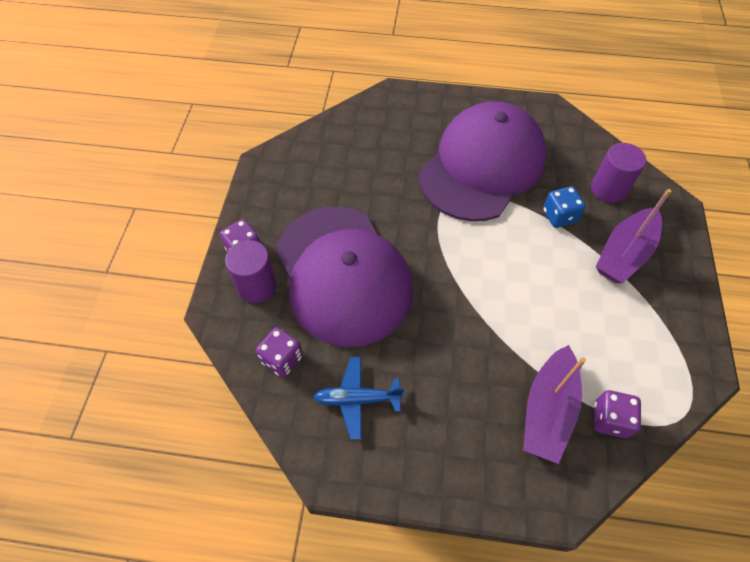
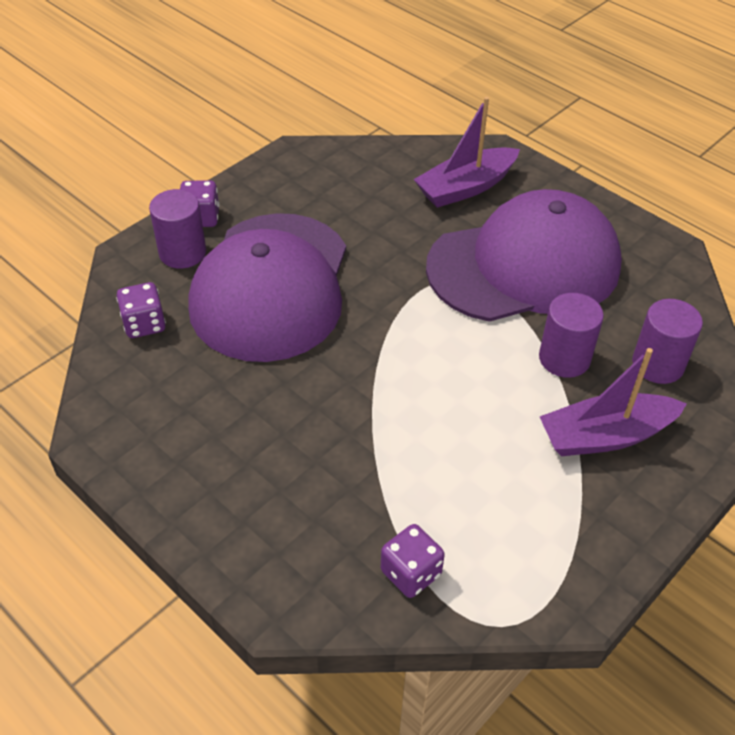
camera: 35 degrees right, 10 degrees down
blue plane [314,357,404,439] -> none
purple boat [523,345,586,464] -> purple boat moved to [414,97,520,208]
blue dice [543,186,586,228] -> purple cylinder [539,293,604,378]

